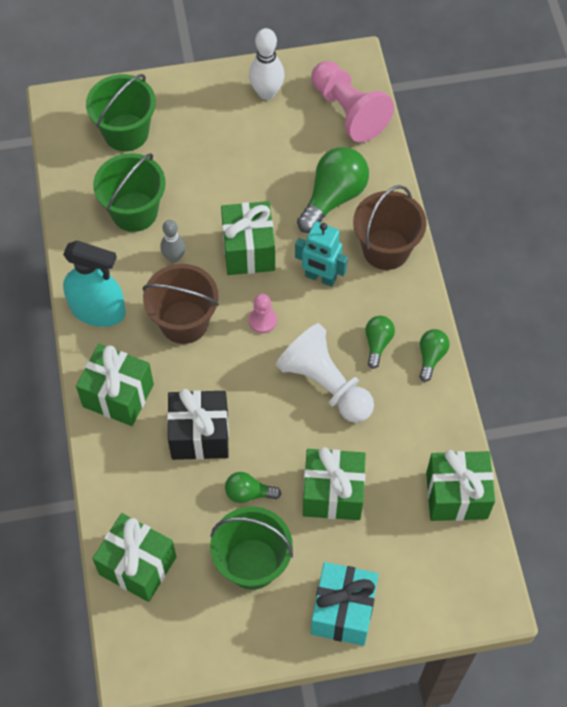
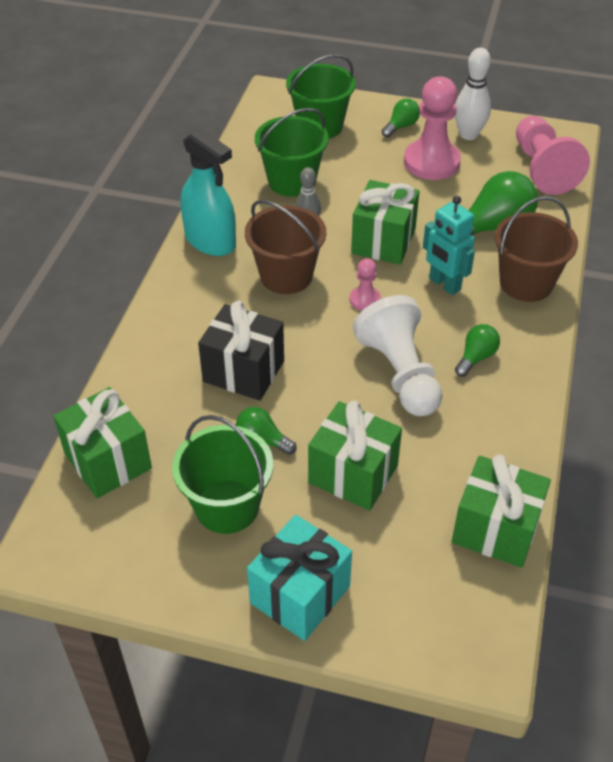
camera: 25 degrees right, 15 degrees down
green gift [76,344,154,426] -> none
green light bulb [420,329,450,382] -> green light bulb moved to [382,99,420,138]
none -> pink pawn [404,76,461,180]

